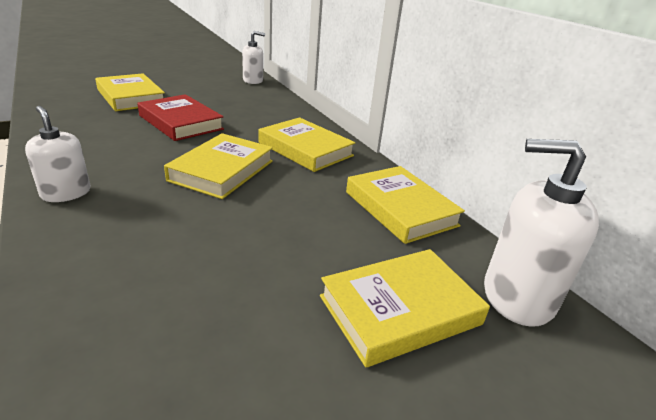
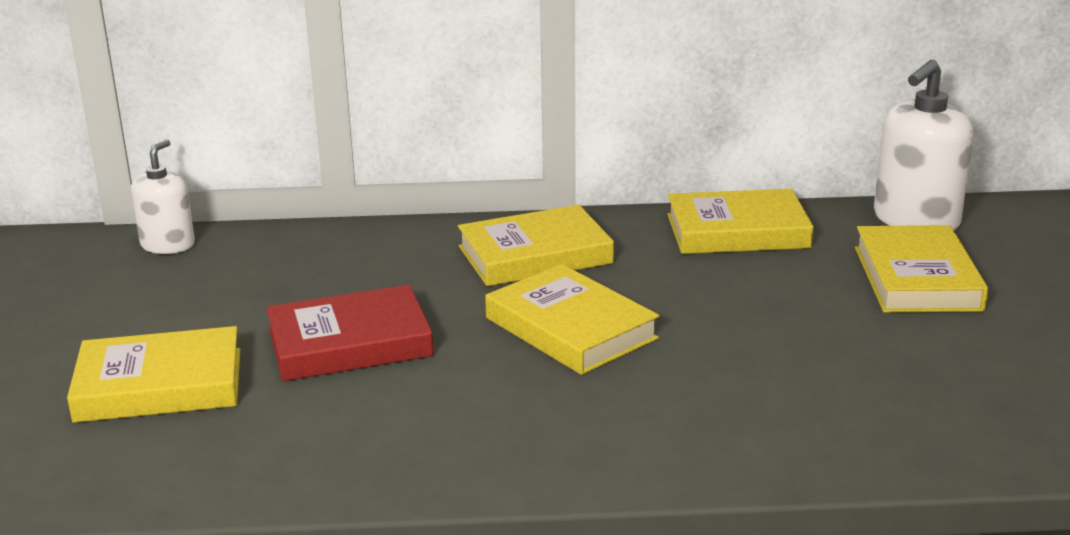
camera: 60 degrees left, 5 degrees down
white soap dispenser [25,106,91,202] -> none

